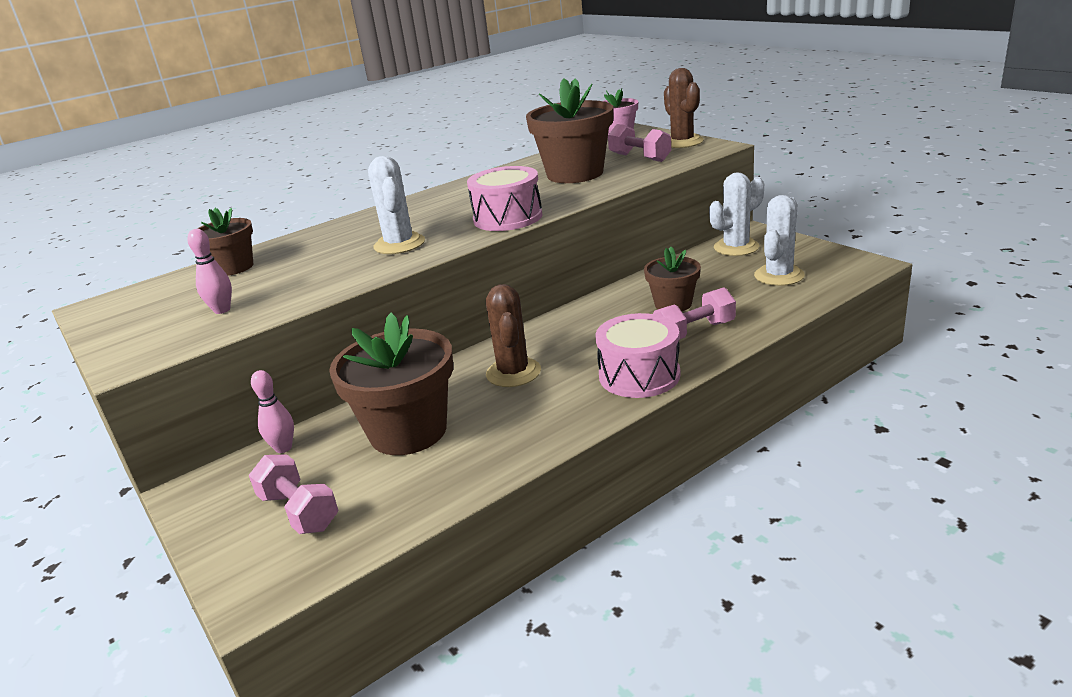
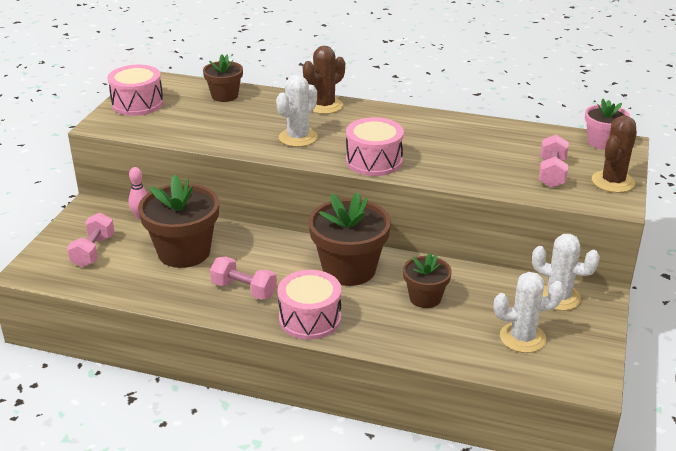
camera: 50 degrees right, 5 degrees up
pink bowling pin [187,229,232,314] -> none
brown cactus [486,284,541,387] -> brown cactus moved to [303,46,345,114]
brown flower pot [526,78,613,183] -> brown flower pot moved to [308,192,391,286]
pink dumbbell [653,287,736,339] -> pink dumbbell moved to [210,257,277,300]
none -> pink drum [108,65,164,116]

